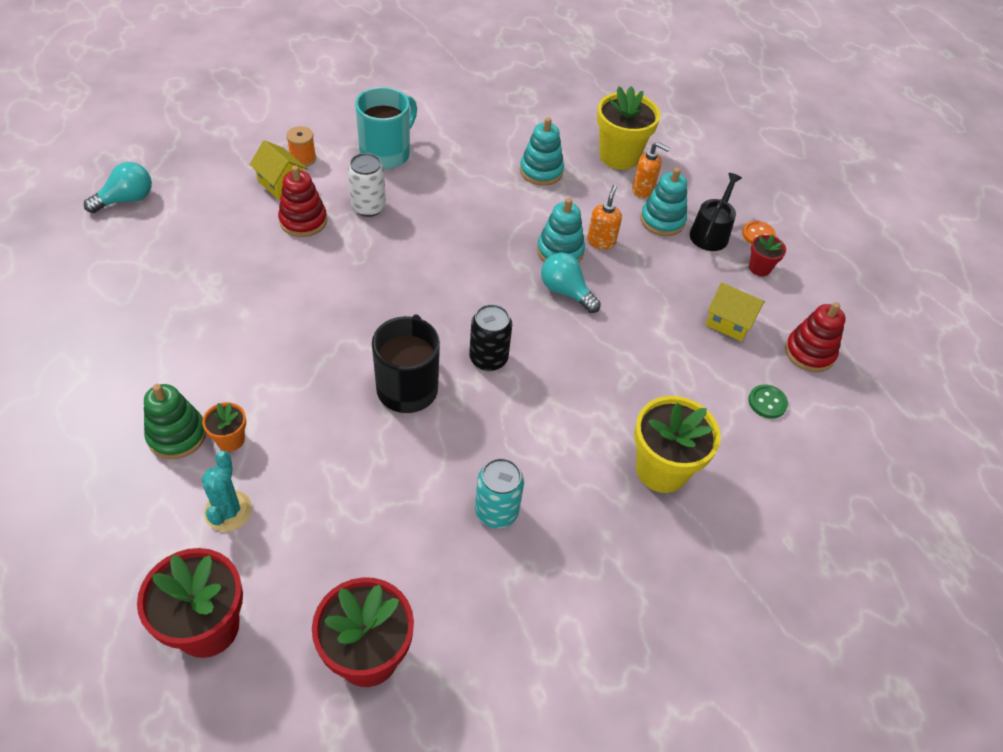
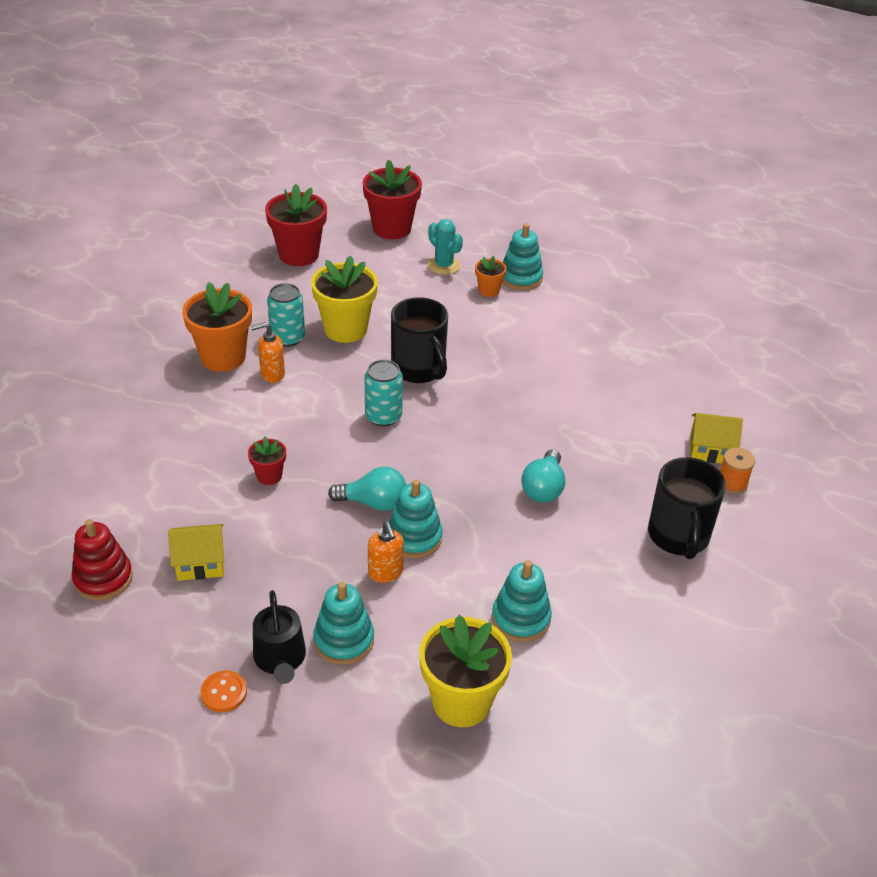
camera: 145 degrees right, 10 degrees down
turquoise light bulb [84,162,152,213] -> turquoise light bulb moved to [521,449,565,503]
green stacking toy [144,384,206,459] -> turquoise stacking toy [502,223,543,290]
red stacking toy [278,166,327,237] -> none
white can [348,153,386,217] -> none
turquoise mug [355,87,417,169] -> black mug [648,457,726,559]
black can [469,304,512,371] -> turquoise can [364,360,403,427]
orange soap dispenser [632,142,670,198] -> orange soap dispenser moved to [251,322,285,383]
yellow flower pot [634,396,721,493] -> yellow flower pot moved to [311,256,378,343]
green button [748,384,788,419] -> none
red flower pot [749,234,786,276] -> red flower pot moved to [248,437,286,485]
none -> orange flower pot [182,282,252,372]

